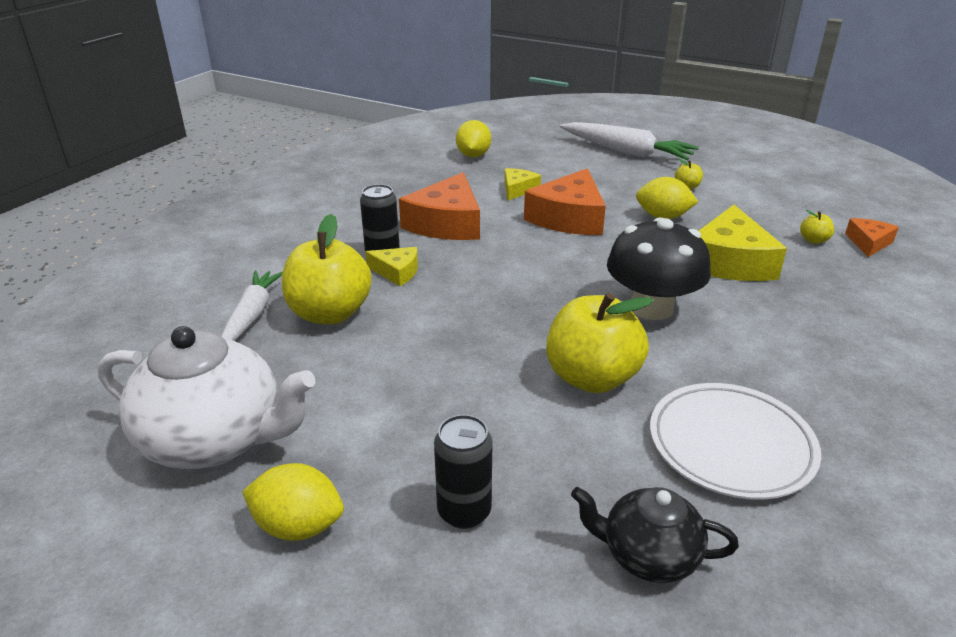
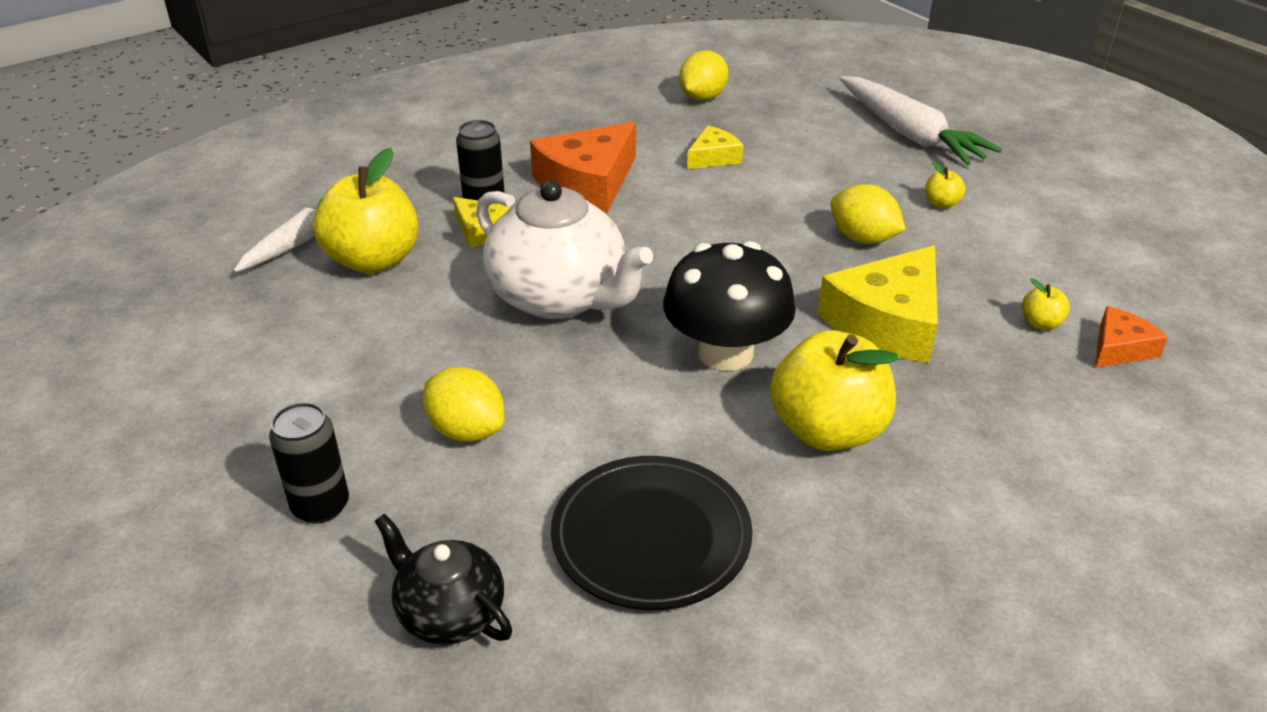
camera: 25 degrees right, 5 degrees up
white teapot [98,326,315,469] -> white teapot moved to [476,180,653,319]
yellow lemon [242,463,344,541] -> yellow lemon moved to [423,367,504,442]
orange cheese [524,168,606,235] -> none
yellow apple [546,293,654,393] -> yellow apple moved to [770,330,899,451]
white plate [650,383,821,500] -> black plate [551,456,753,610]

